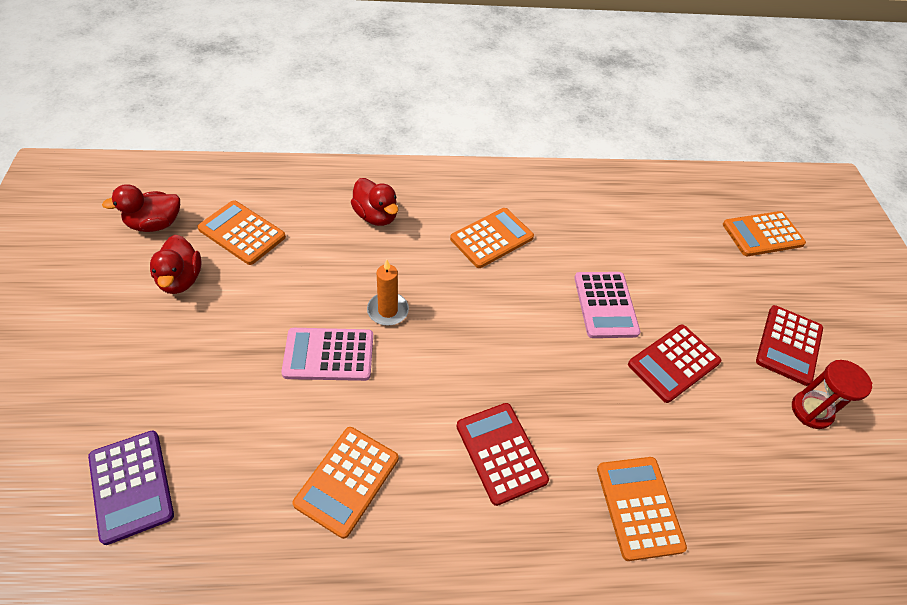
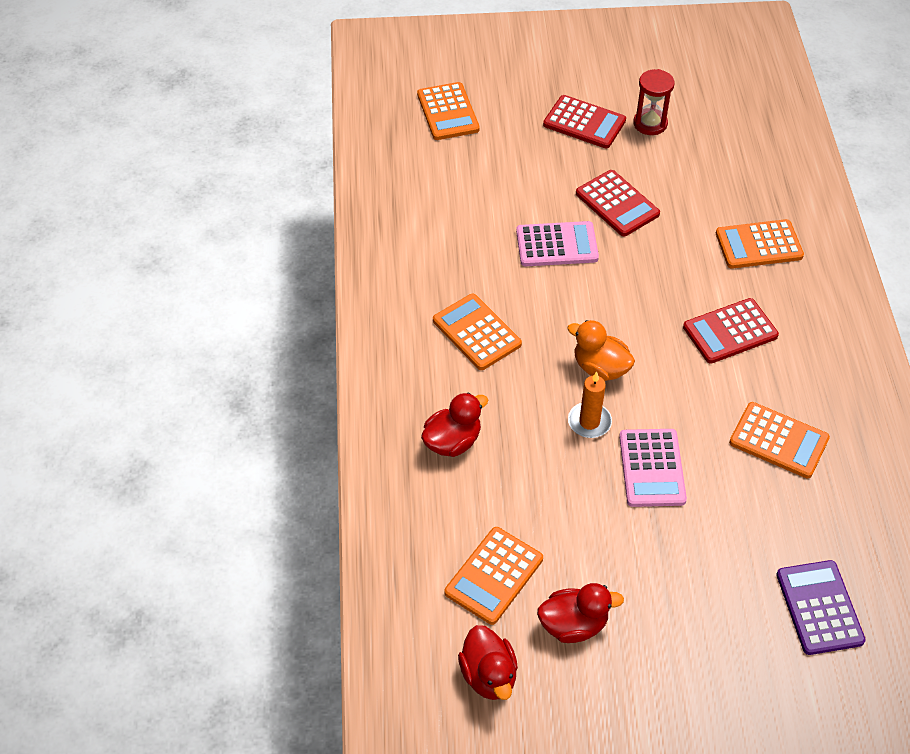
camera: 85 degrees left, 0 degrees up
purple calculator [88,430,174,545] -> purple calculator turned 75 degrees counterclockwise [776,560,866,655]
none -> orange duck [567,320,635,381]

